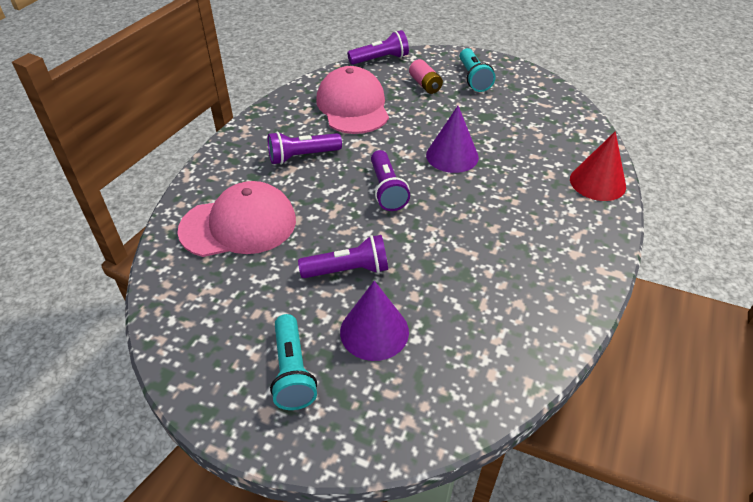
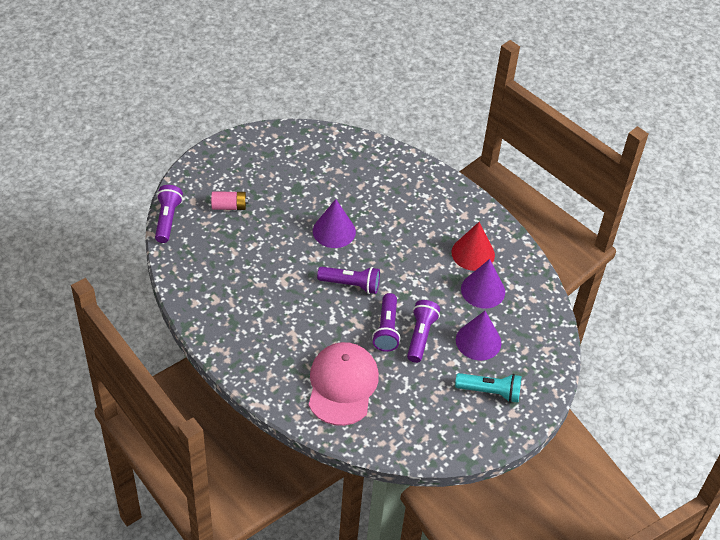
camera: 70 degrees left, 5 degrees up
purple flashlight [268,132,342,165] -> purple flashlight moved to [372,293,401,352]
pink cap [316,66,389,134] -> none
turquoise flashlight [460,48,495,92] -> none
red cone [570,131,626,201] -> red cone moved to [452,222,495,271]
none -> purple cone [461,259,505,308]

